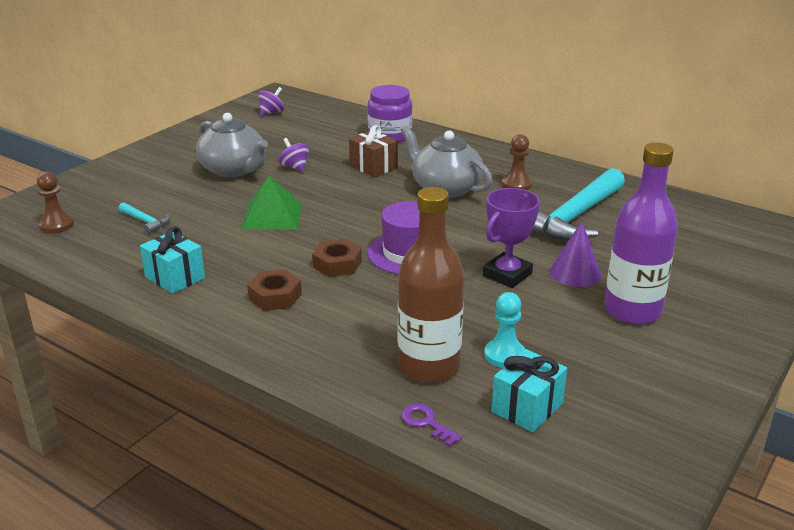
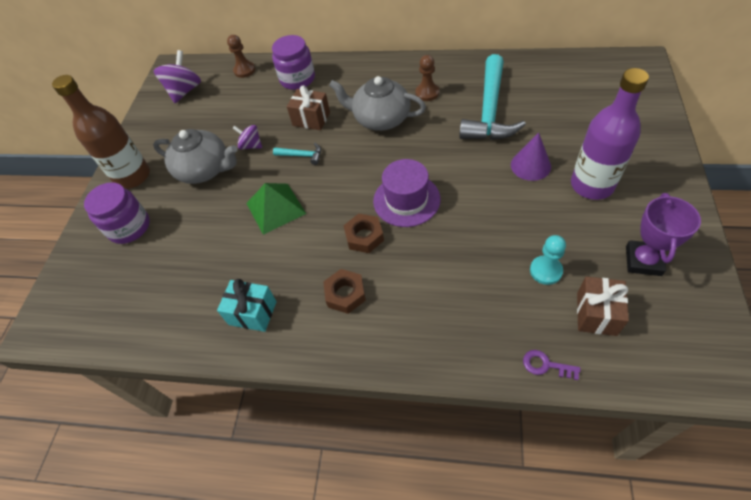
camera: 20 degrees left, 25 degrees up
brown pawn [37,172,74,234] -> brown pawn moved to [227,35,255,78]
turquoise hammer [119,202,170,234] -> turquoise hammer moved to [273,143,321,165]
purple spinning top [258,87,284,116] -> purple spinning top [154,50,201,103], size x1.67
brown bottle [398,187,464,383] -> brown bottle moved to [52,75,150,189]
purple trophy [483,188,540,288] -> purple trophy moved to [626,193,701,276]
turquoise gift [492,349,567,433] -> brown gift [577,276,629,336]
none -> purple jar [84,182,150,244]

